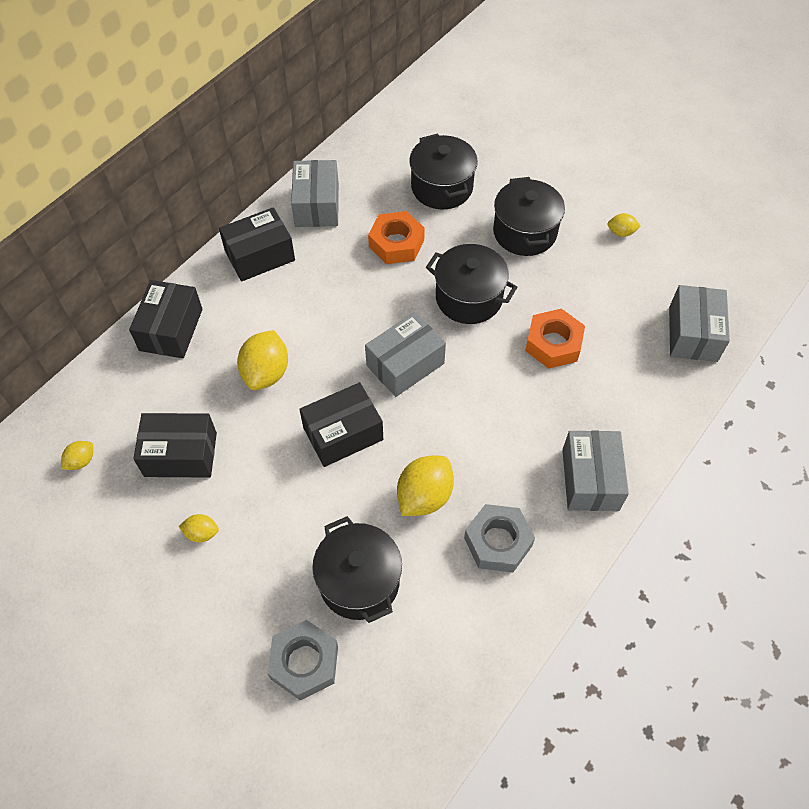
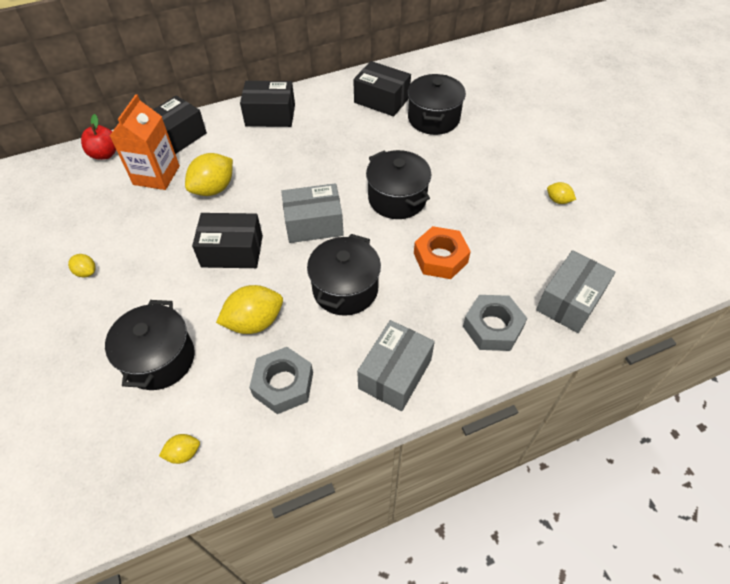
camera: 30 degrees right, 5 degrees down
yellow lemon [61,441,93,470] -> yellow lemon moved to [159,434,200,464]
black box [133,413,217,478] -> black box moved to [353,61,411,117]
grey nut [267,620,338,700] -> grey nut moved to [463,295,527,351]
grey box [291,160,339,227] -> none
orange nut [368,211,425,264] -> none
black pot [493,177,565,256] -> black pot moved to [307,234,381,316]
none -> red apple [81,114,116,160]
none -> orange carton [110,94,180,190]

